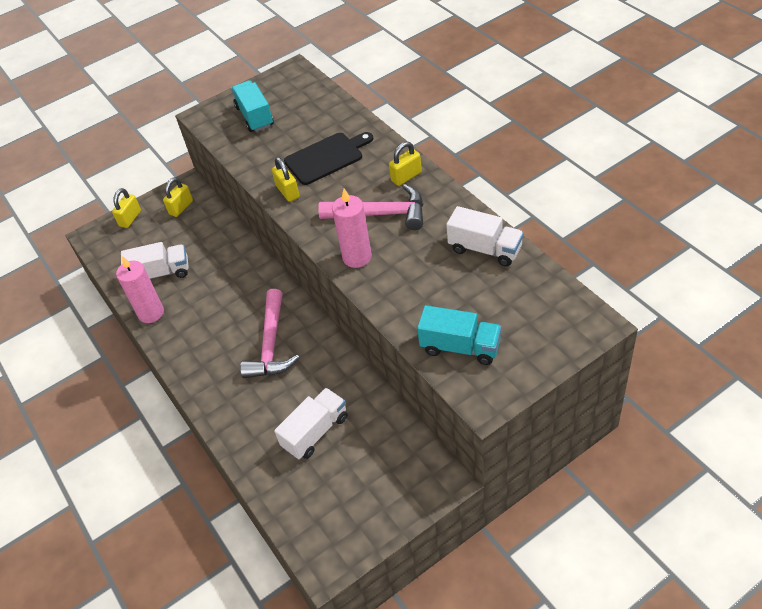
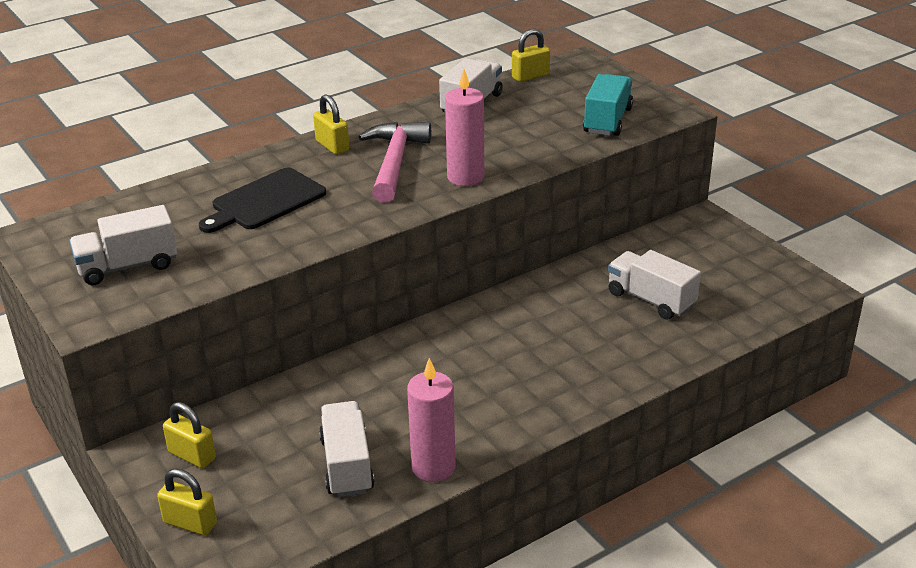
camera: 95 degrees left, 15 degrees down
turquoise truck [231,80,274,132] -> white truck [69,205,177,285]
pink hammer [240,289,299,378] -> none
yellow padlock [272,157,300,202] -> yellow padlock moved to [512,29,550,82]
black cutting board [284,132,373,185] -> black cutting board turned 105 degrees counterclockwise [199,168,326,233]

